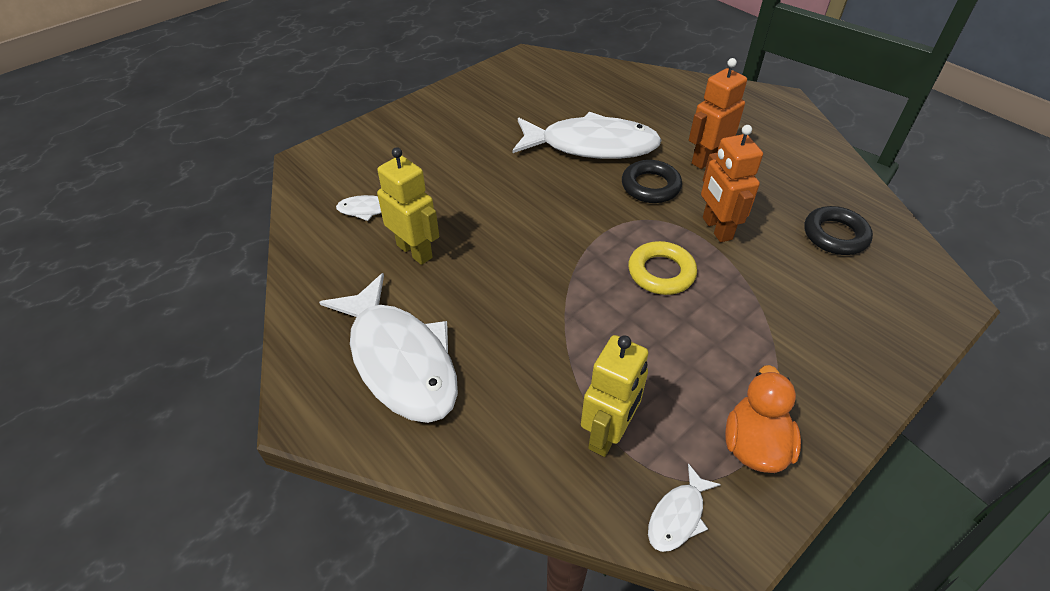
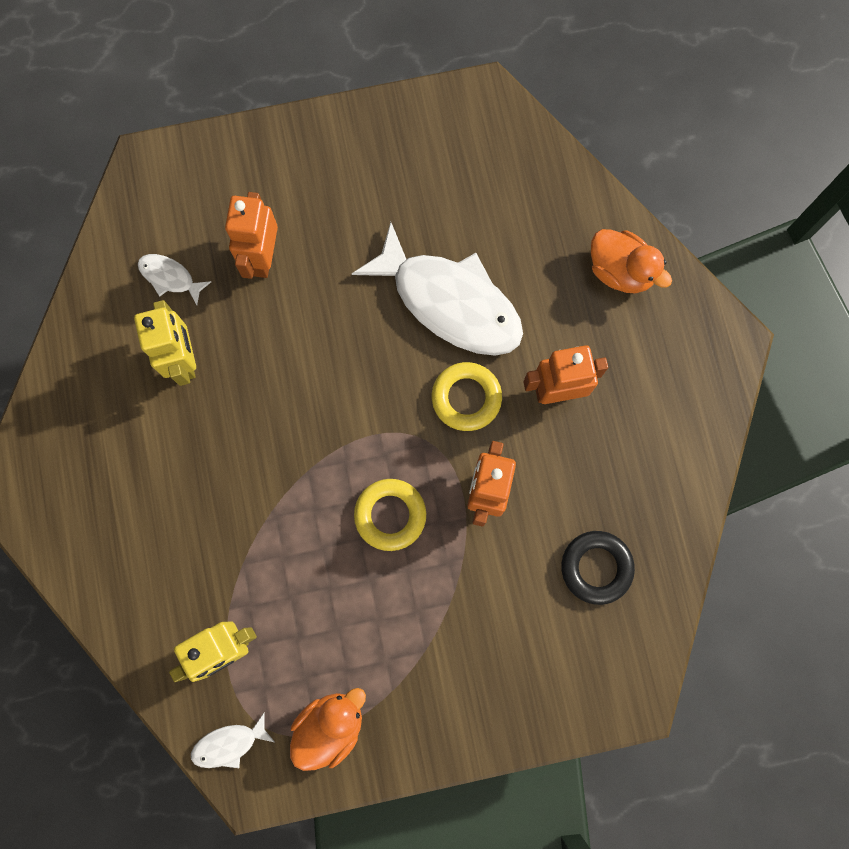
camera: 30 degrees right, 30 degrees up
white fish [319,273,458,423] -> none
black ring [622,160,682,203] -> yellow ring [432,362,502,431]
none -> orange robot [225,192,278,279]
none -> orange duck [591,229,672,293]

